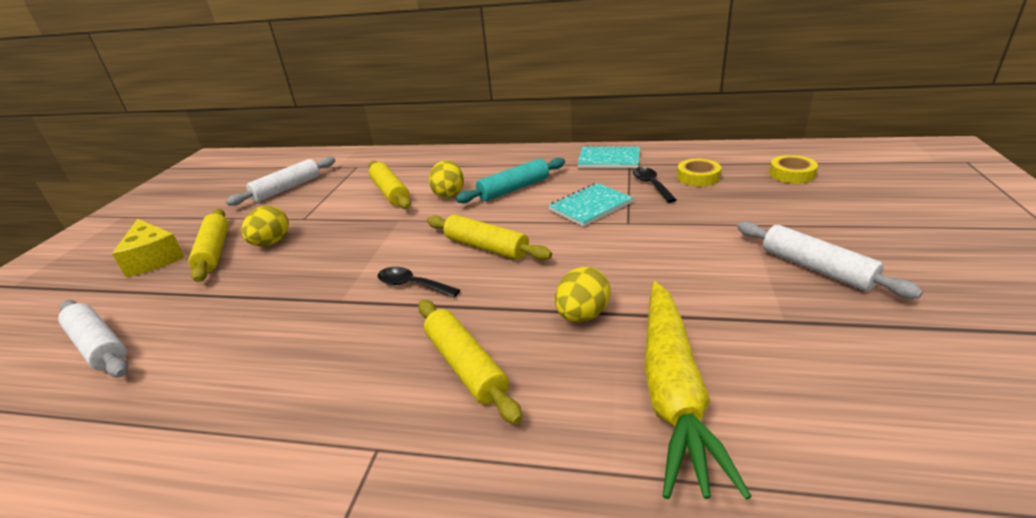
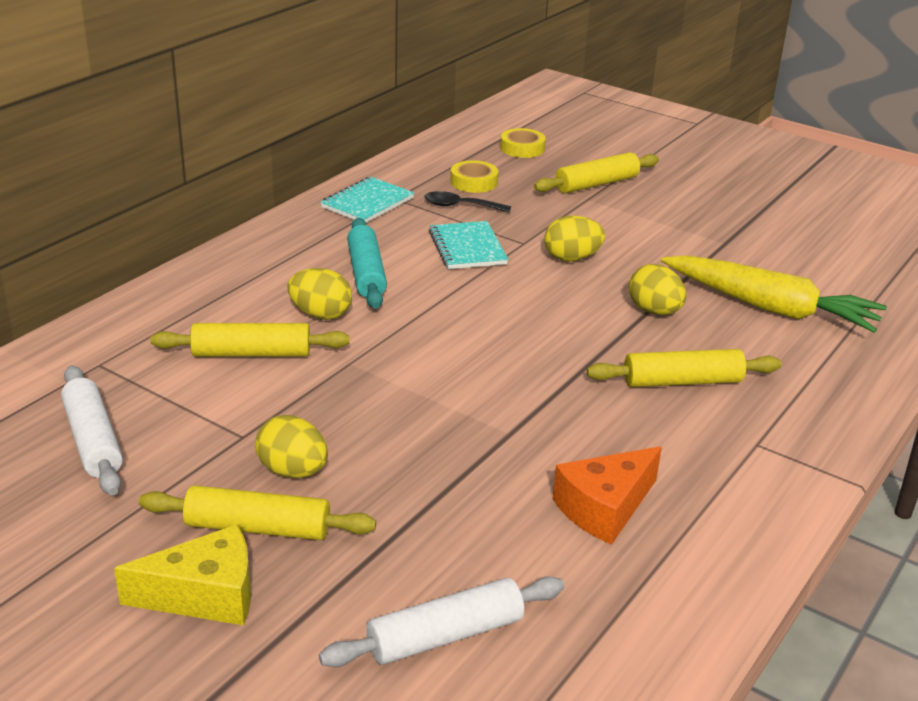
camera: 70 degrees left, 0 degrees up
black spoon [378,267,460,298] -> none
yellow rolling pin [427,215,552,260] -> yellow rolling pin moved to [534,152,659,193]
white rolling pin [737,221,923,299] -> none
none -> yellow egg [544,215,605,262]
none -> orange cheese [553,446,662,545]

